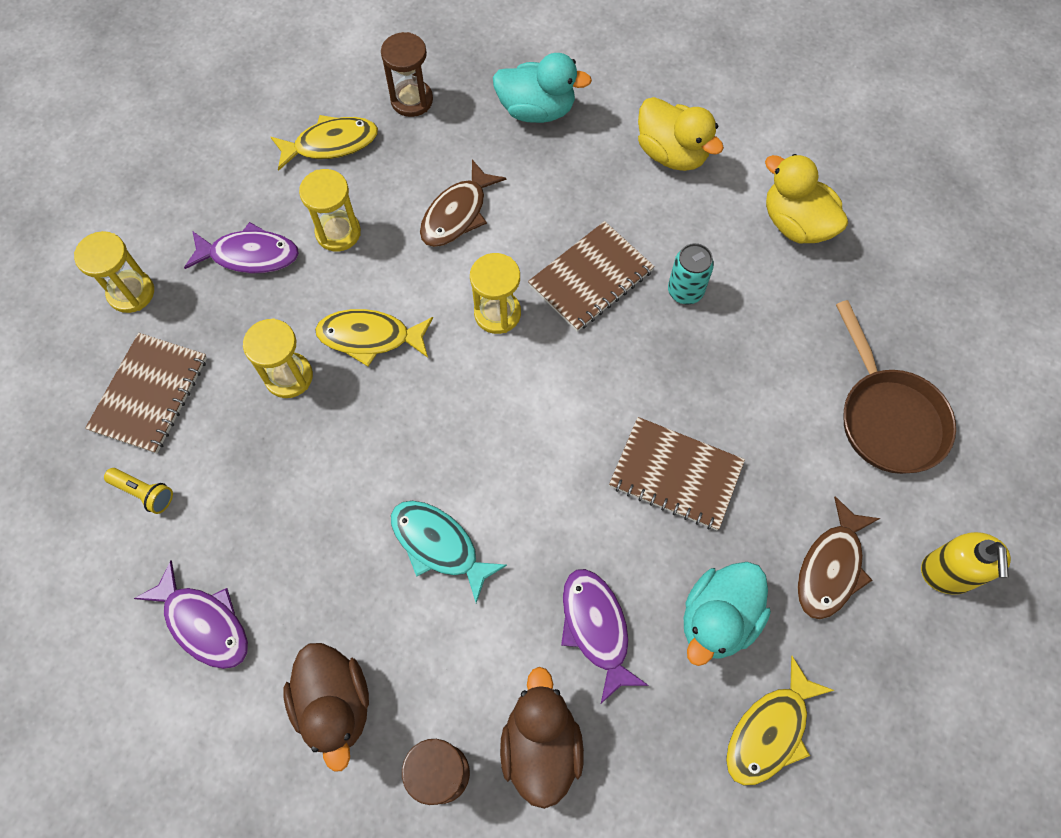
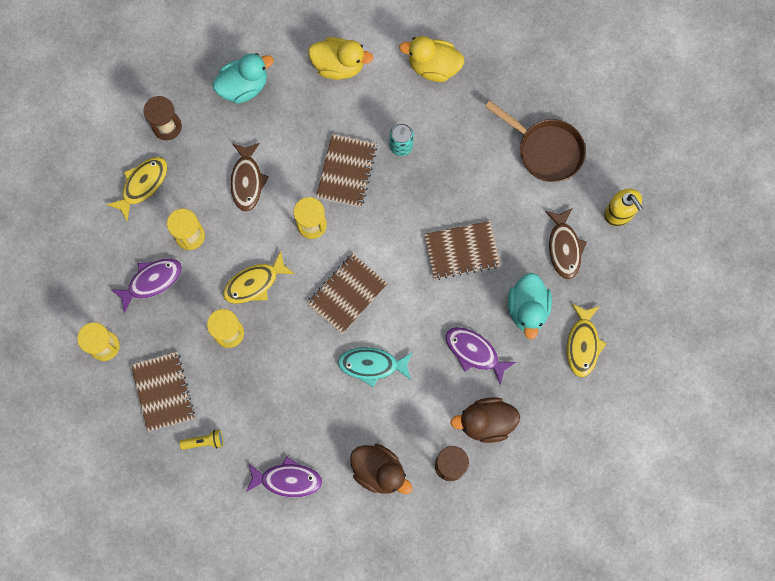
camera: 35 degrees left, 10 degrees up
brown duck [500,667,584,809] -> brown duck turned 60 degrees counterclockwise [450,397,520,443]
none -> brown notebook [307,253,388,334]

